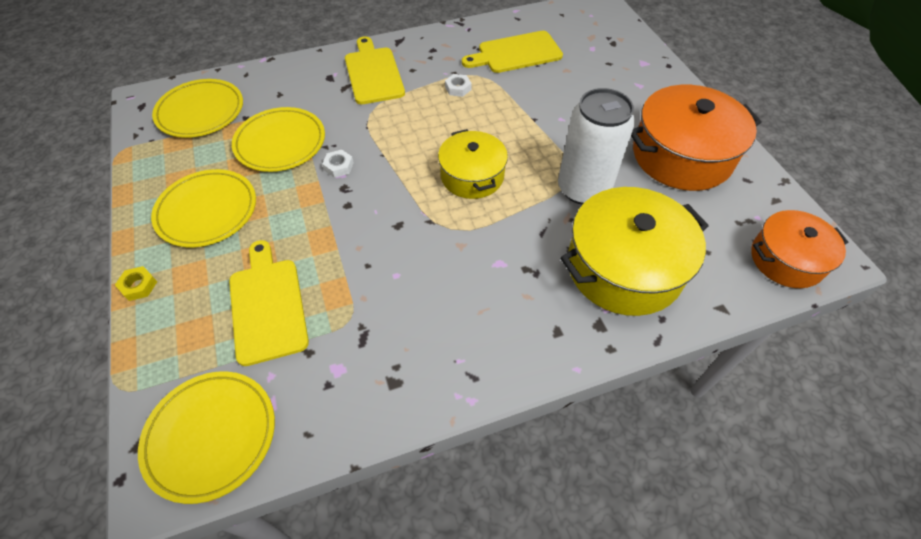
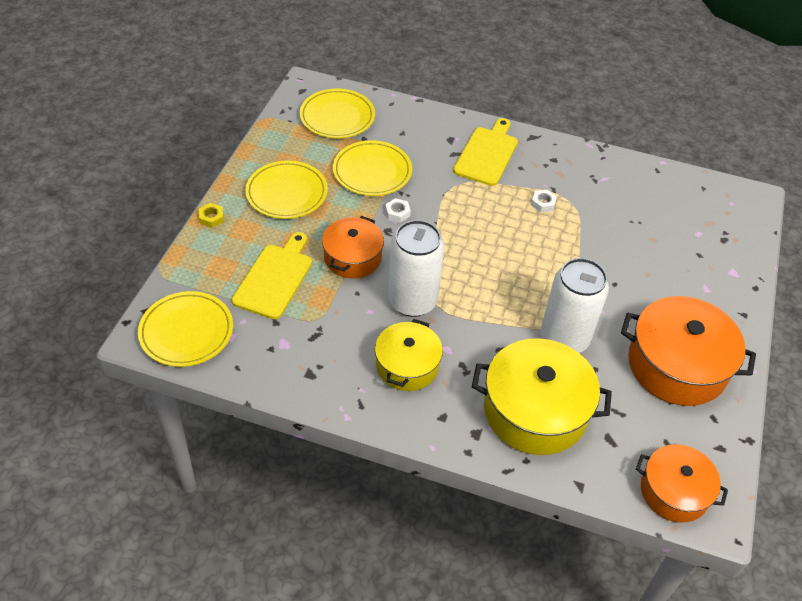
camera: 35 degrees right, 5 degrees down
yellow pot [438,129,508,199] -> yellow pot moved to [375,319,443,391]
yellow cutting board [462,31,563,73] -> none
none -> orange pot [322,216,384,278]
none -> white can [388,220,444,317]

